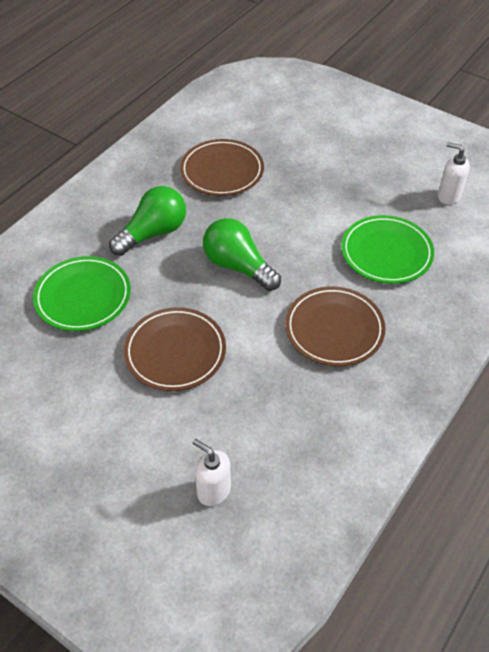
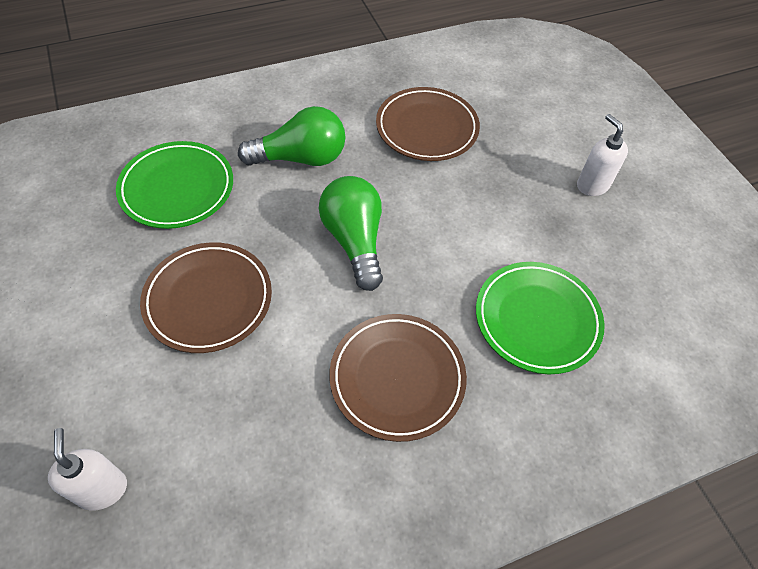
camera: 30 degrees right, 5 degrees up
white soap dispenser [438,142,470,205] -> white soap dispenser moved to [577,114,628,196]

